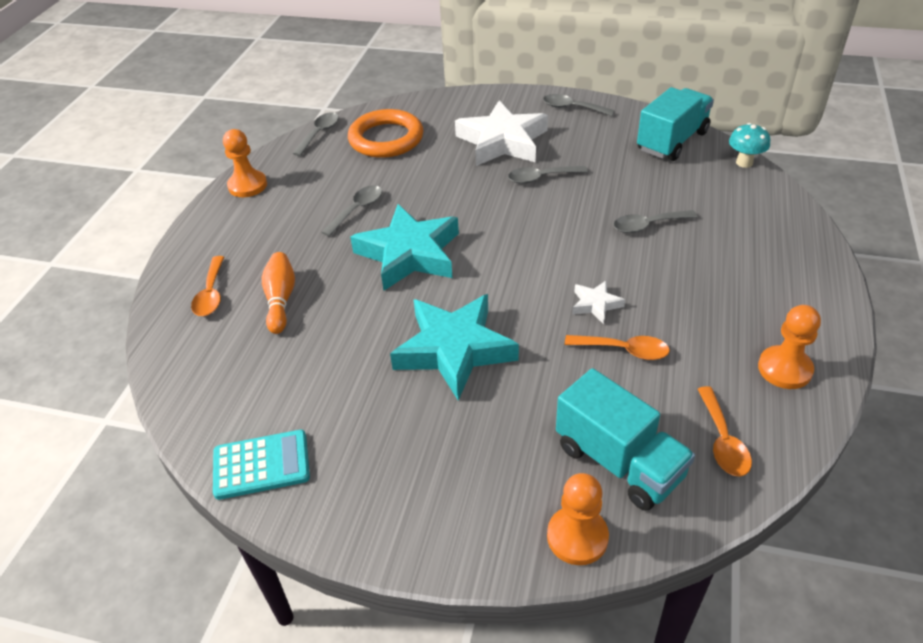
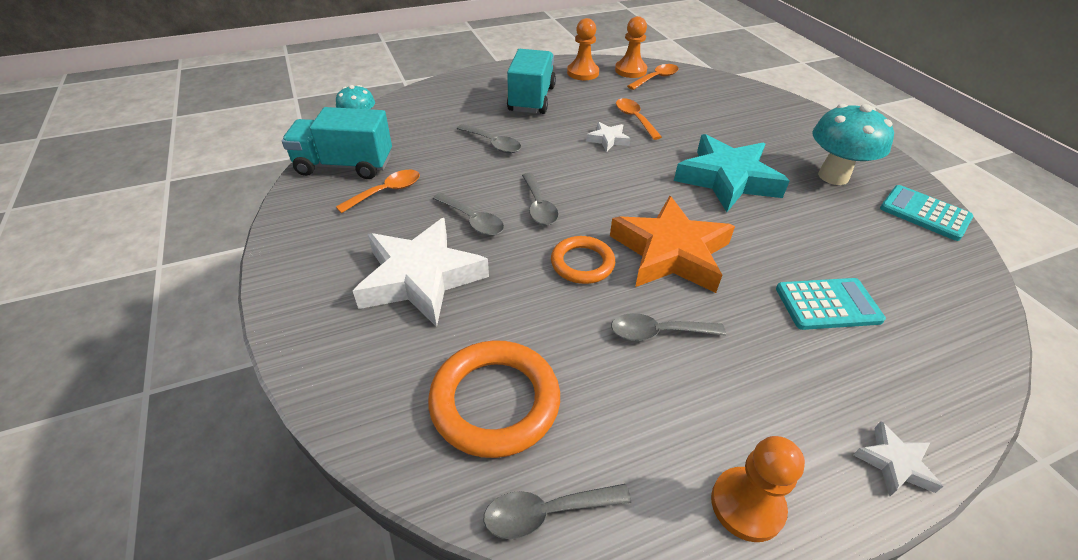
camera: 130 degrees left, 0 degrees up
orange spoon [191,256,224,316] -> orange spoon moved to [336,170,420,213]
orange bowling pin [262,252,295,334] -> turquoise calculator [776,278,886,330]
turquoise star [350,204,459,291] -> orange star [610,196,735,293]
grey spoon [543,94,615,116] -> grey spoon moved to [522,173,559,225]
orange pawn [547,473,609,565] -> orange pawn moved to [615,16,647,78]
turquoise truck [556,368,695,511] -> turquoise truck moved to [507,49,556,114]
none -> orange ring [551,236,615,284]
none -> turquoise mushroom [812,104,894,185]
none -> white star [853,421,944,496]

